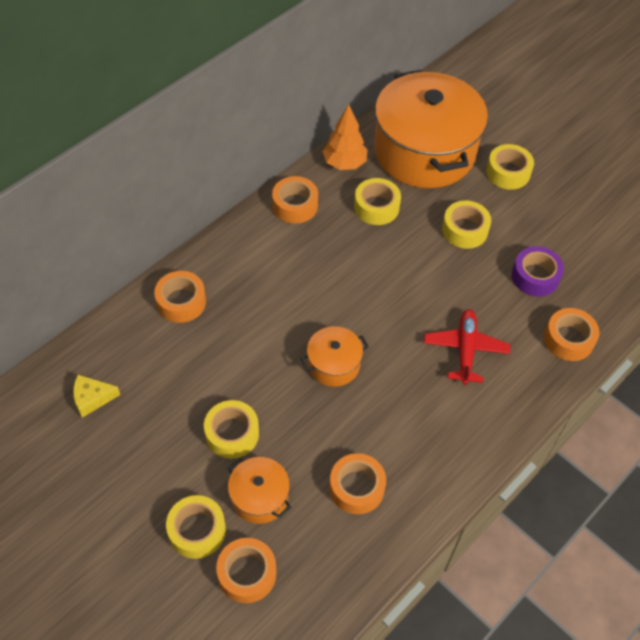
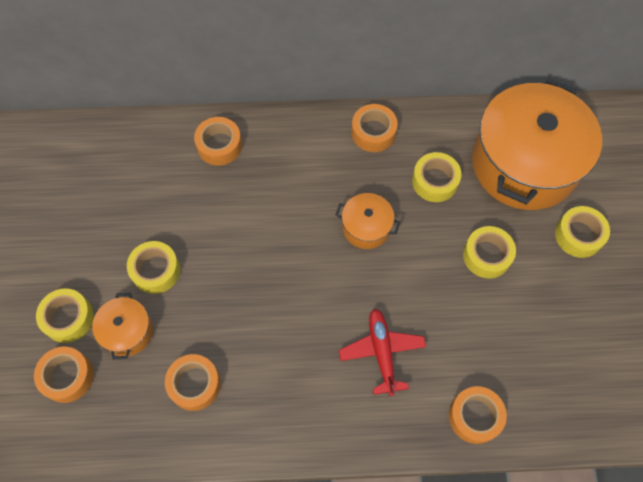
camera: 45 degrees right, 10 degrees up
yellow cheese [73,375,120,418] -> none
orange pot [301,326,369,387] -> orange pot moved to [335,193,400,249]
orange tree [322,104,368,170] -> none
red plane [424,309,510,385] -> red plane turned 60 degrees counterclockwise [339,309,426,396]
purple tape [512,246,564,297] -> none

